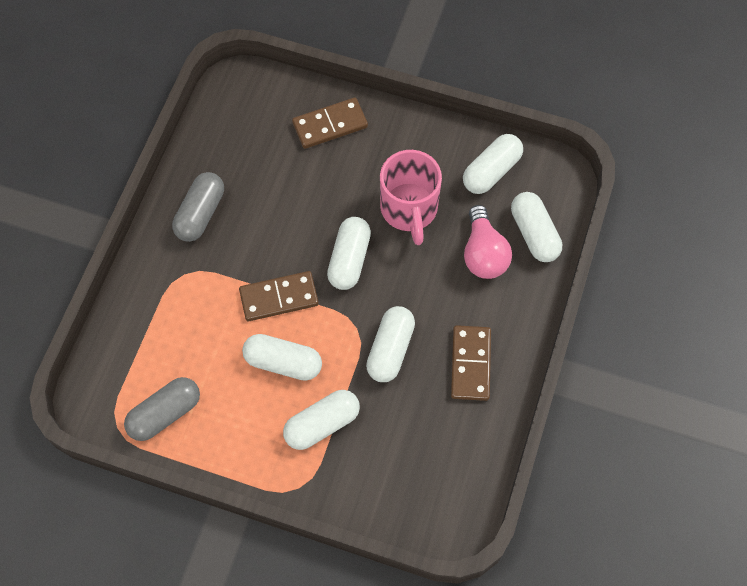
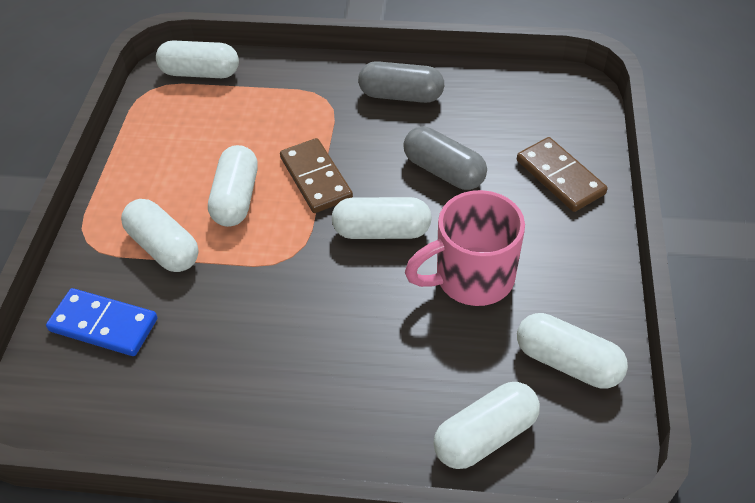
camera: 80 degrees right, 15 degrees down
grey capsule [124,377,200,441] -> grey capsule moved to [403,126,487,190]
white capsule [366,306,415,382] -> white capsule moved to [156,40,239,78]
brown domino [451,325,491,401] -> none
pink light bulb [464,205,512,279] -> none
none -> blue domino [46,288,158,356]

